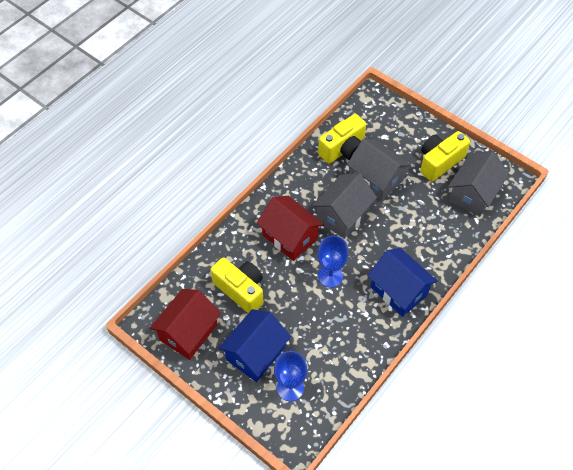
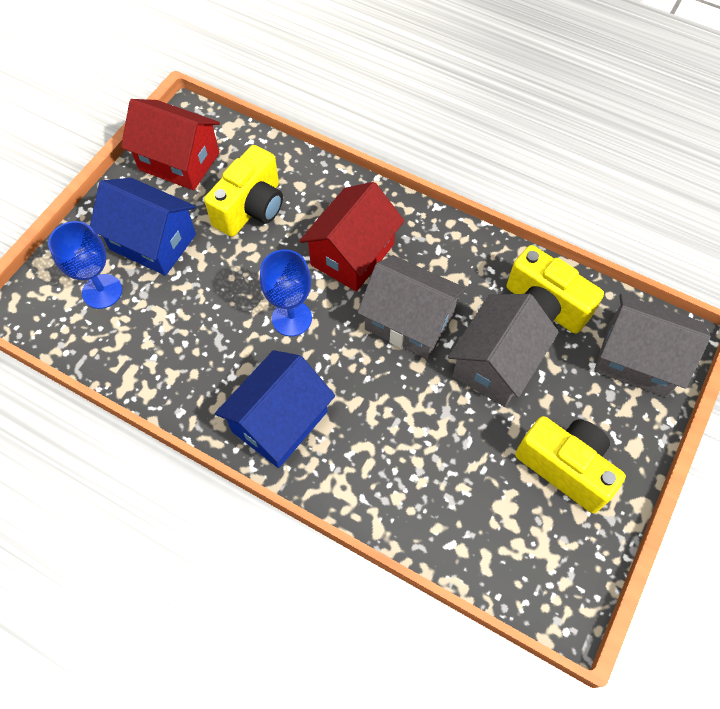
camera: 80 degrees right, 5 degrees up
grey house [448,151,509,217] -> grey house moved to [594,294,711,398]

